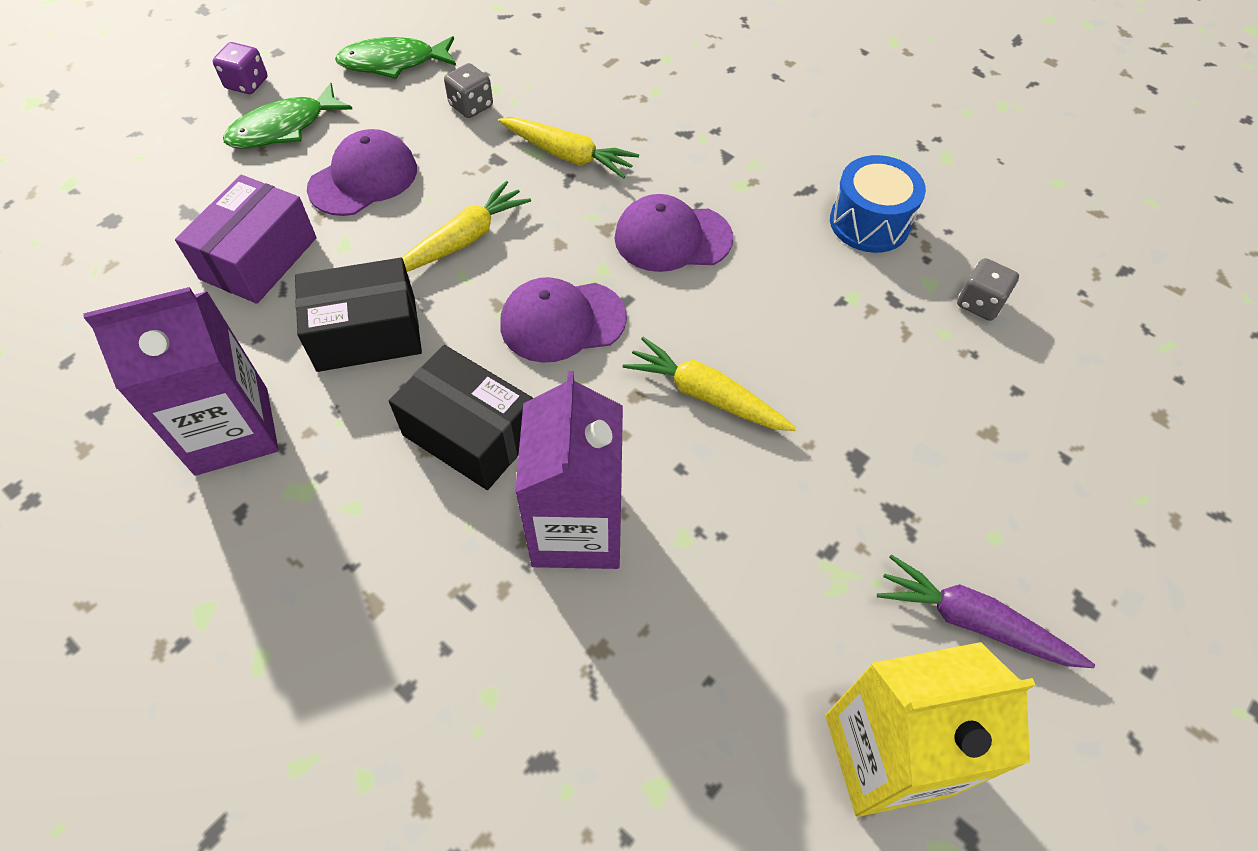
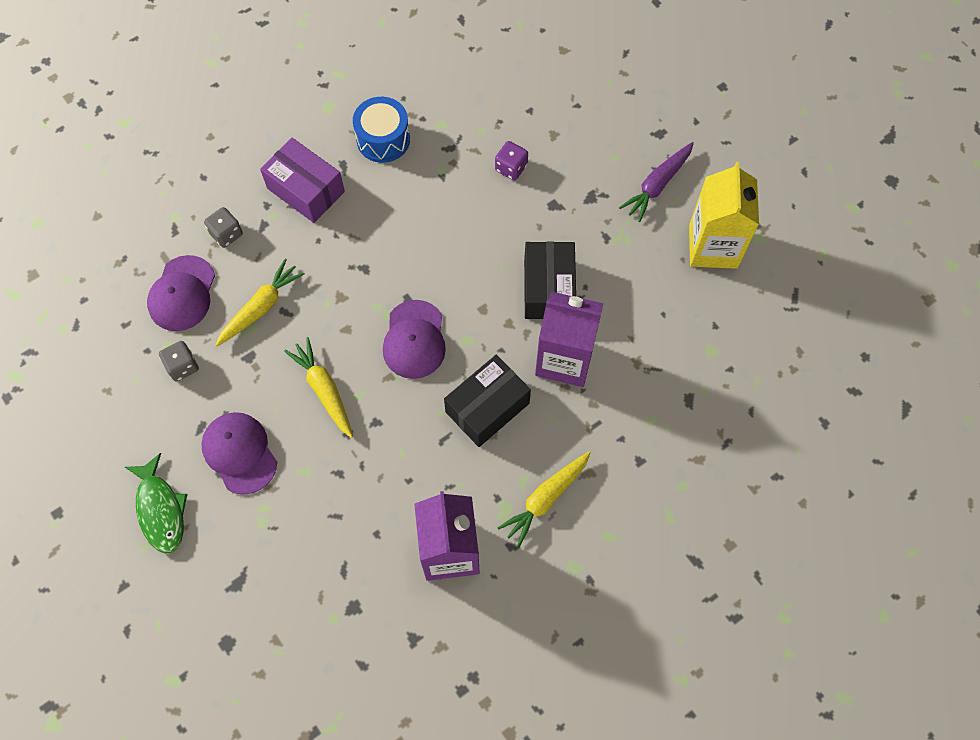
camera: 75 degrees left, 10 degrees up
purple box [175,175,317,304] -> purple box moved to [260,138,345,223]
purple dice [213,42,267,94] -> purple dice moved to [495,141,528,180]
black box [295,258,422,372] -> black box moved to [524,242,576,319]
green fish [335,36,456,79] -> none
purple cap [614,194,733,272] -> purple cap moved to [147,255,215,331]
yellow carrot [623,337,796,431] -> yellow carrot moved to [497,452,591,547]
grey dice [957,258,1019,321] -> grey dice moved to [204,207,243,248]

